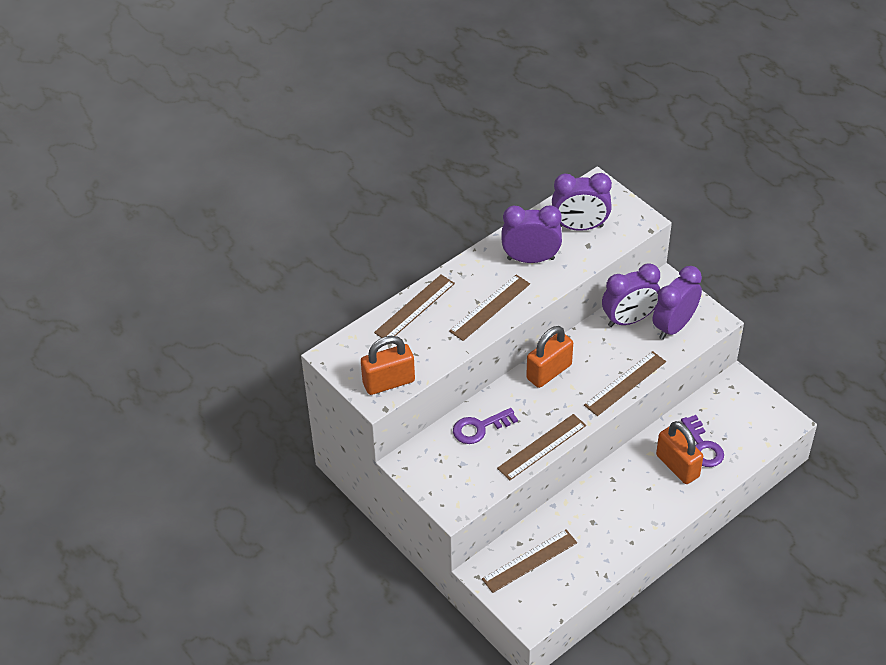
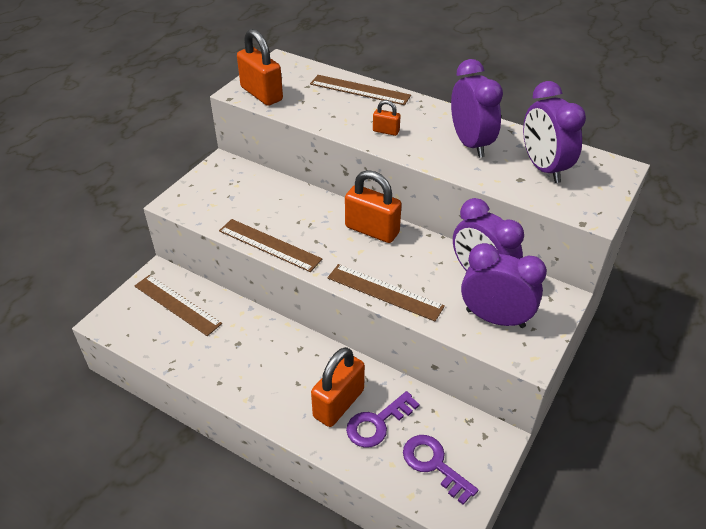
camera: 70 degrees right, 5 degrees down
brown ruler [449,275,530,341] -> orange padlock [373,100,401,136]
purple key [453,408,518,444] -> purple key moved to [403,435,478,505]

